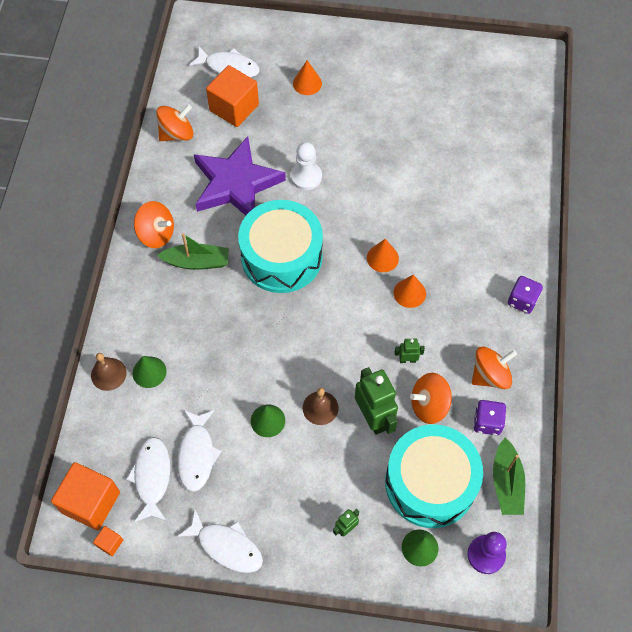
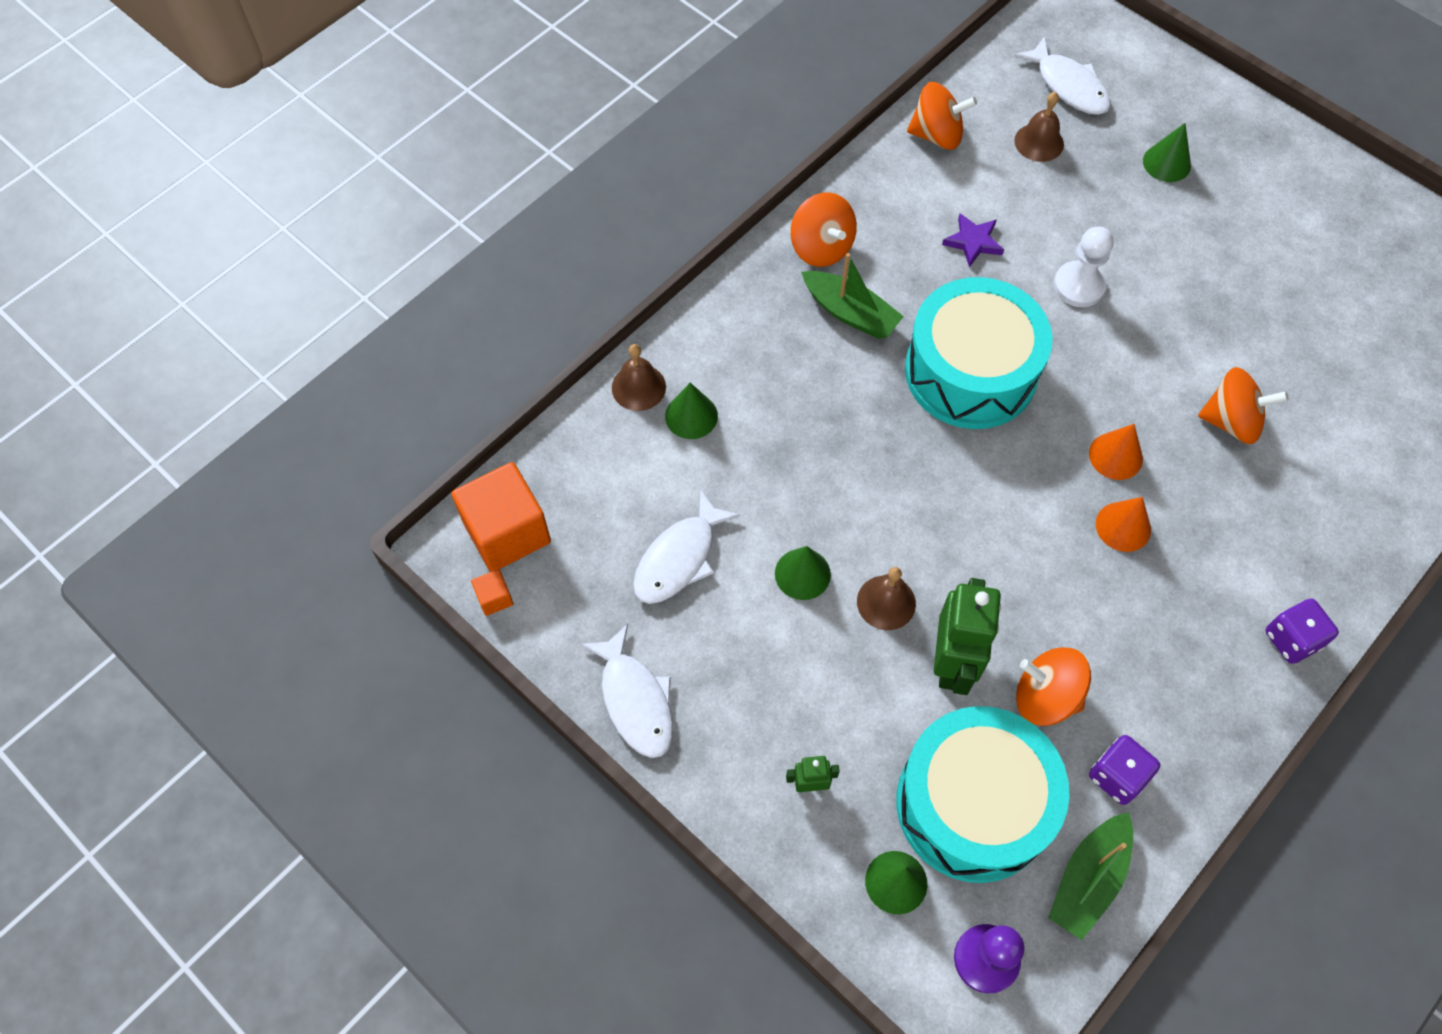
camera: 35 degrees right, 0 degrees up
white fish [126,437,170,522] -> none
purple star [194,137,286,216] -> purple star [942,214,1004,267], size x0.40
orange cube [206,65,259,127] -> brown bell [1014,92,1064,162]
orange cone [293,60,322,95] -> green cone [1143,123,1191,182]
green robot [395,339,425,363] -> none
orange spinning top [472,347,517,389] -> orange spinning top moved to [1198,367,1289,444]

